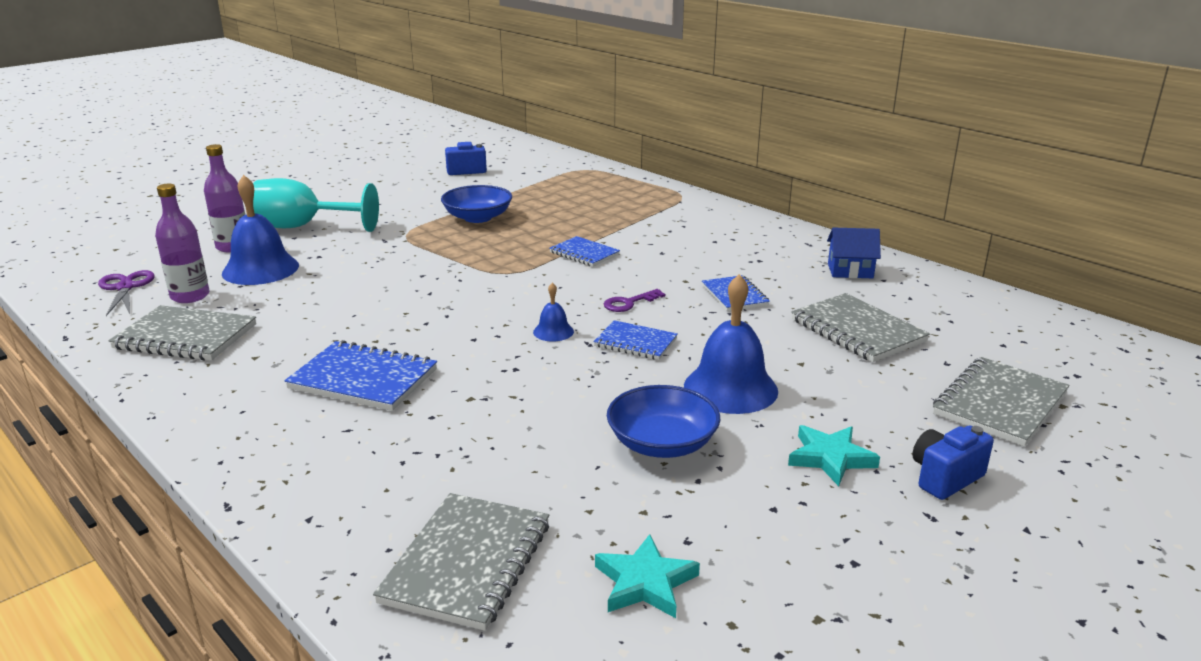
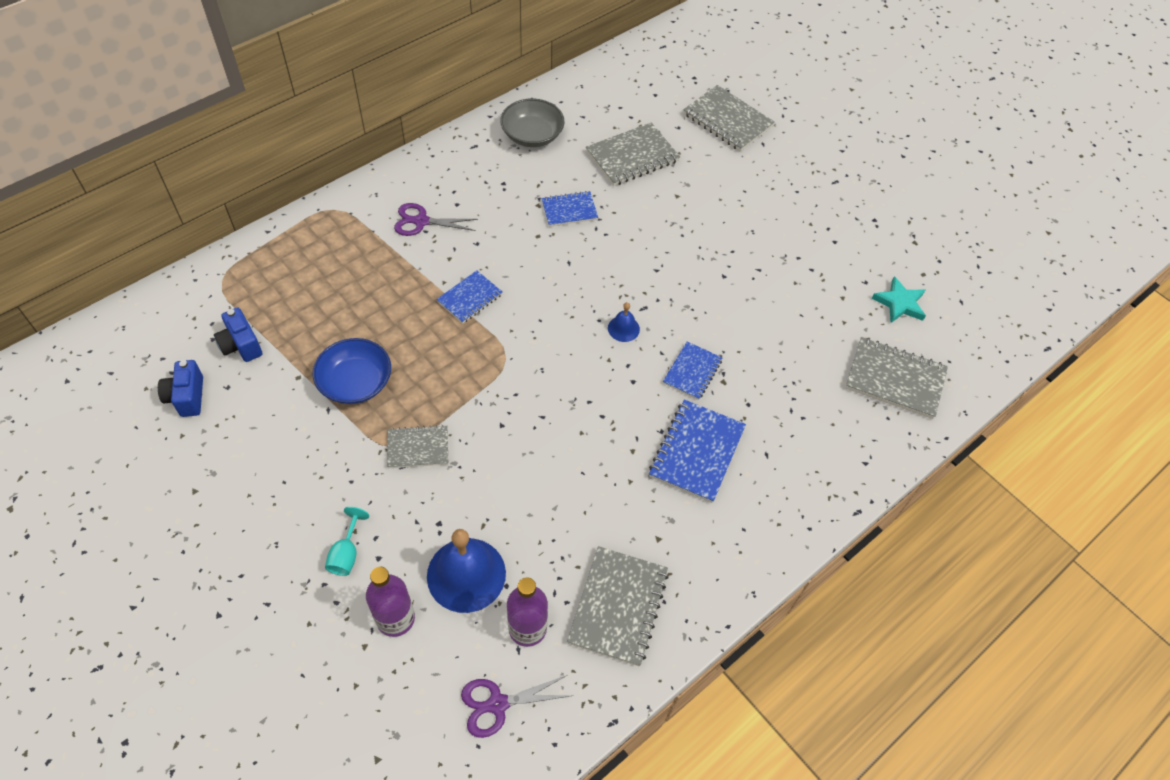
camera: 90 degrees left, 30 degrees up
turquoise goblet [253,178,379,232] -> turquoise goblet [325,507,369,576], size x0.47
blue notebook [593,320,678,360] -> blue notebook moved to [663,341,722,400]
purple key [604,289,665,312] -> none
blue bowl [607,385,720,458] -> none
blue bell [684,274,778,414] -> none
turquoise star [788,425,880,486] -> none
blue house [827,228,881,278] -> grey bowl [500,99,565,147]
blue camera [912,425,994,500] -> blue camera moved to [214,307,262,362]
none -> grey notebook [387,425,448,468]
none -> purple scissors [394,203,478,236]

